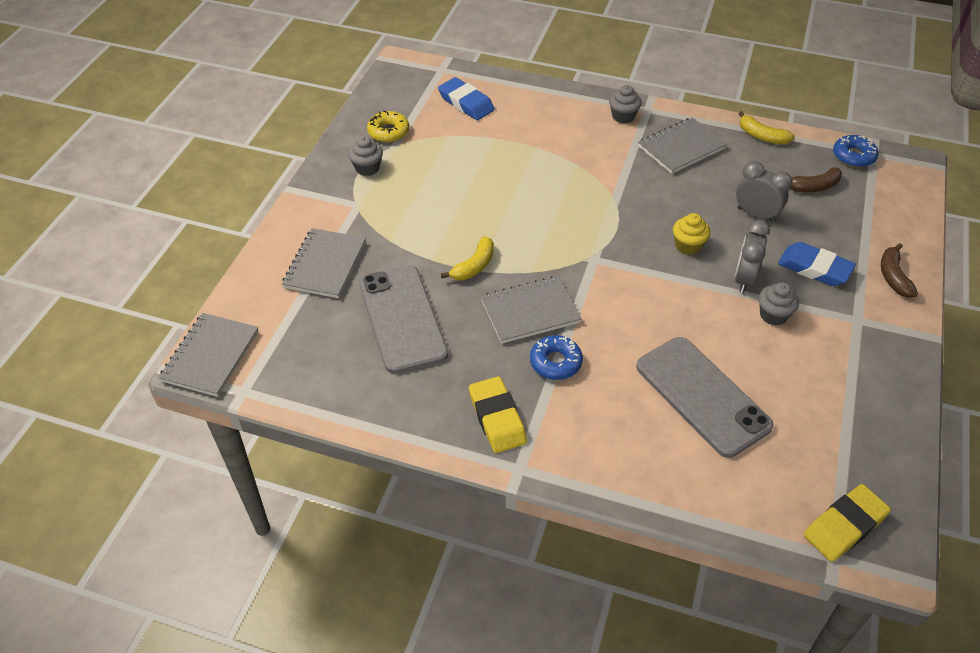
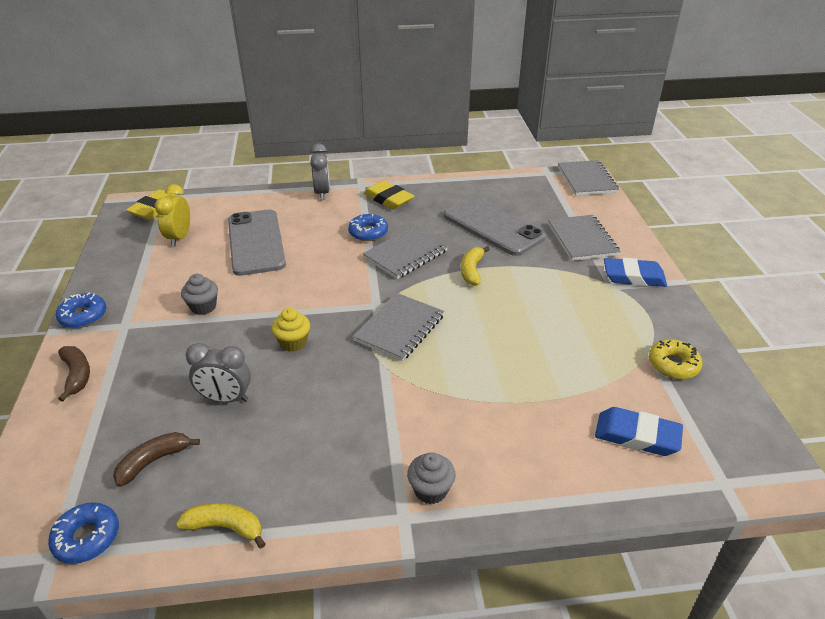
camera: 155 degrees right, 10 degrees down
grey cupcake [348,136,383,176] -> none
grey phone [636,337,774,458] -> grey phone turned 45 degrees clockwise [228,209,286,276]
grey notebook [638,117,727,174] -> grey notebook moved to [353,293,444,361]
grey clock [735,220,770,293] -> grey clock moved to [310,143,330,200]
blue eraser [778,242,856,286] -> blue eraser moved to [604,258,667,287]
none -> blue donut [56,293,106,328]
none -> yellow clock [155,184,190,246]

